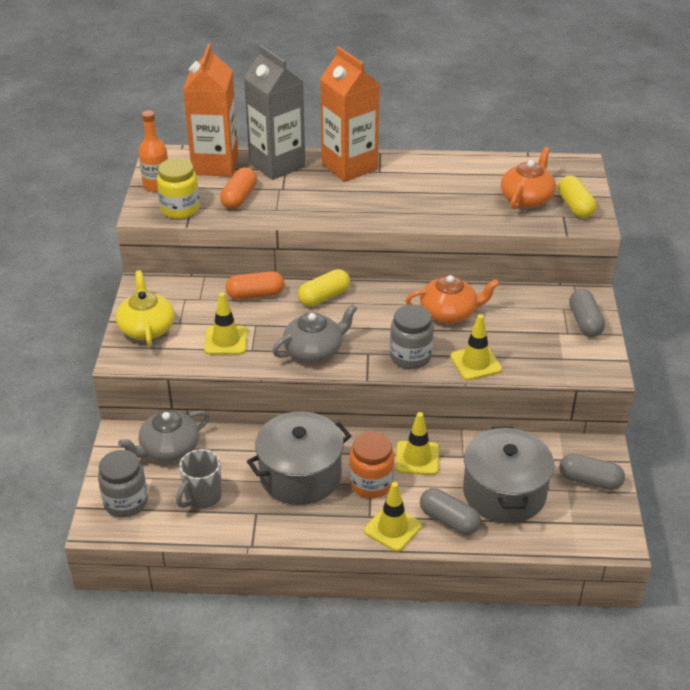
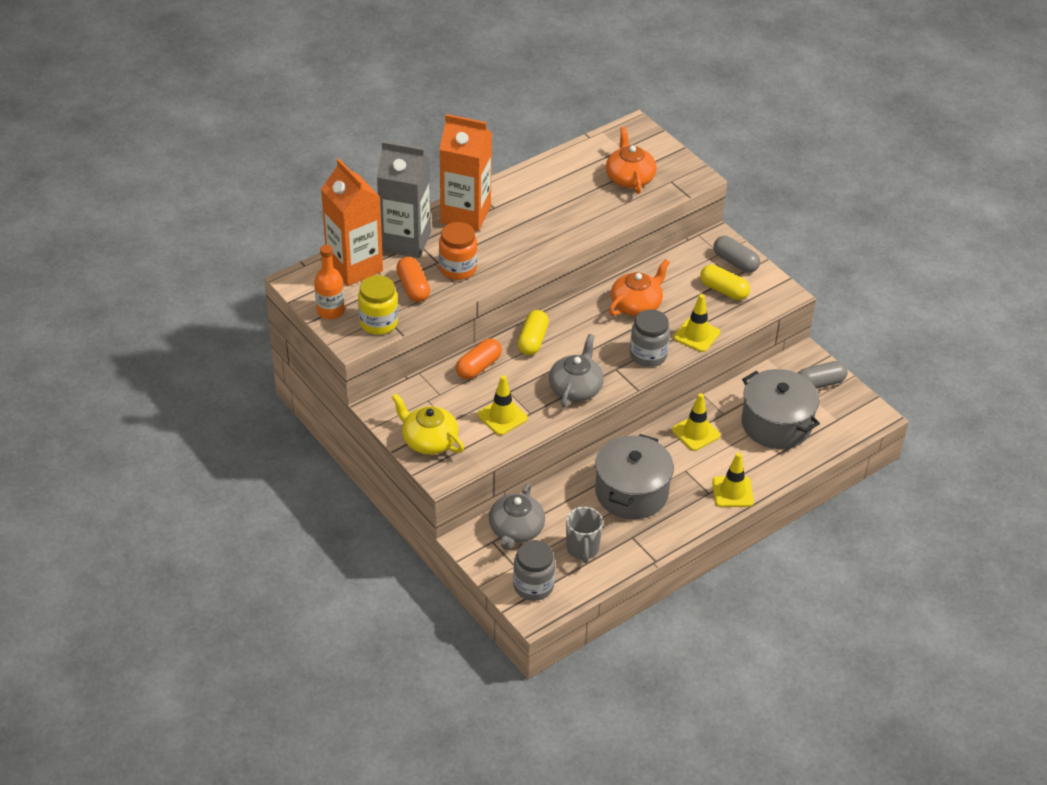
camera: 40 degrees left, 5 degrees up
orange jar [349,432,394,498] -> orange jar moved to [439,222,477,280]
grey capsule [420,488,481,535] -> none
yellow capsule [558,176,596,218] -> yellow capsule moved to [700,265,750,300]

